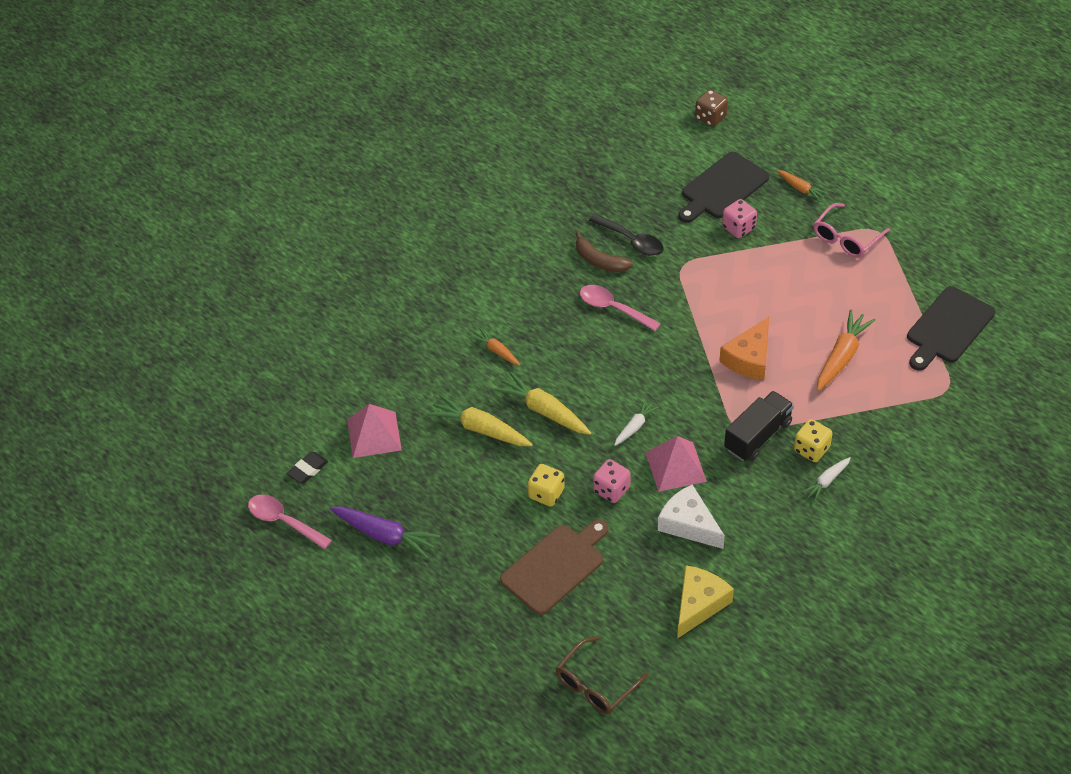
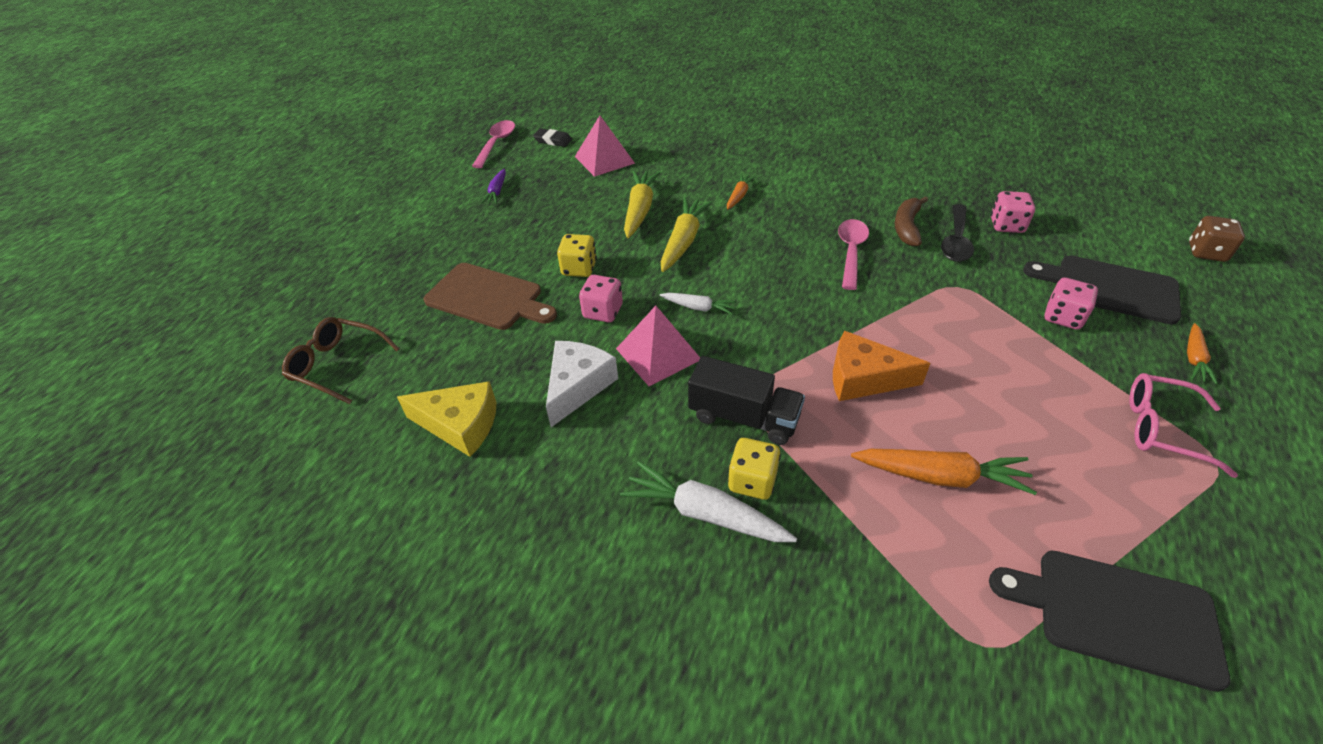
camera: 70 degrees right, 5 degrees down
purple carrot [330,507,440,559] -> purple carrot [481,169,506,204], size x0.57
white carrot [802,457,851,502] -> white carrot [620,461,797,542], size x1.75
none -> pink dice [991,191,1035,233]

